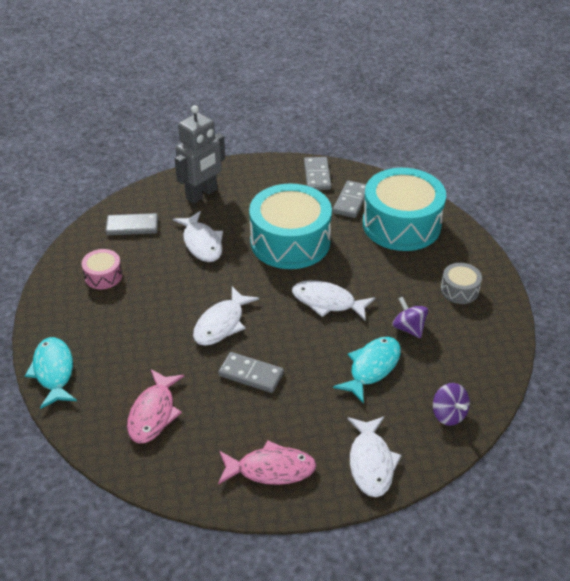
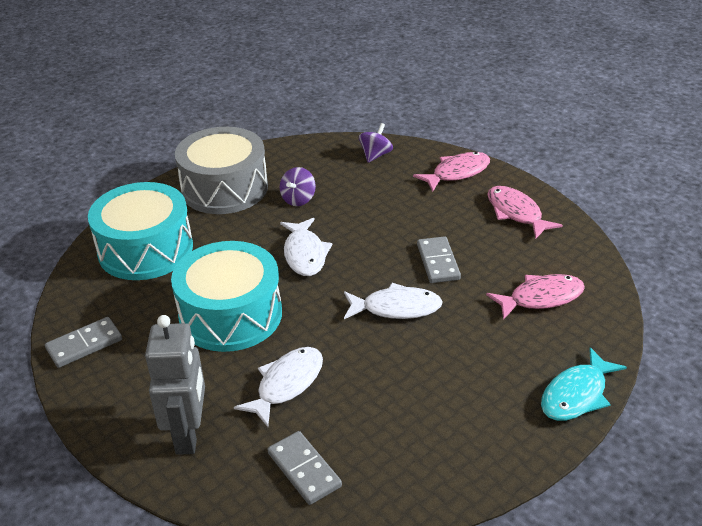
camera: 120 degrees left, 5 degrees down
pink drum [82,249,123,289] -> none
grey robot [175,105,225,204] -> grey robot turned 75 degrees clockwise [145,315,205,455]
grey domino [333,180,366,218] -> none
turquoise fish [333,337,401,404] -> none
white fish [347,417,402,497] -> pink fish [413,152,490,192]
grey drum [441,263,482,304] -> grey drum [175,127,268,214], size x2.22

